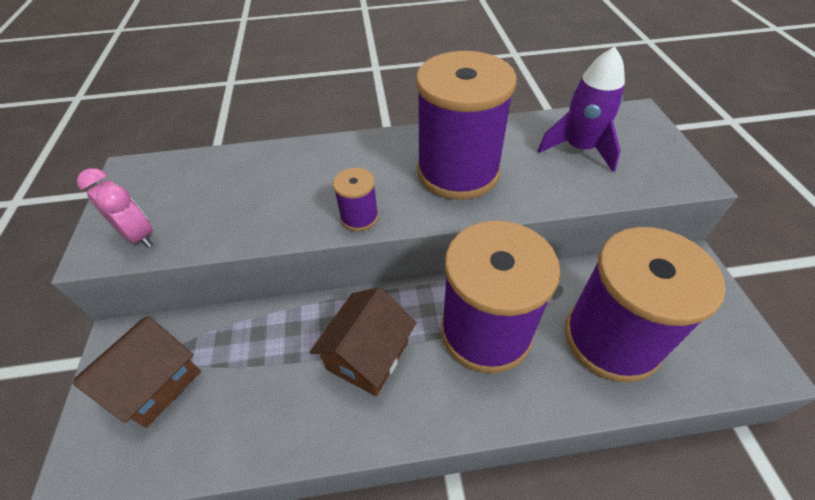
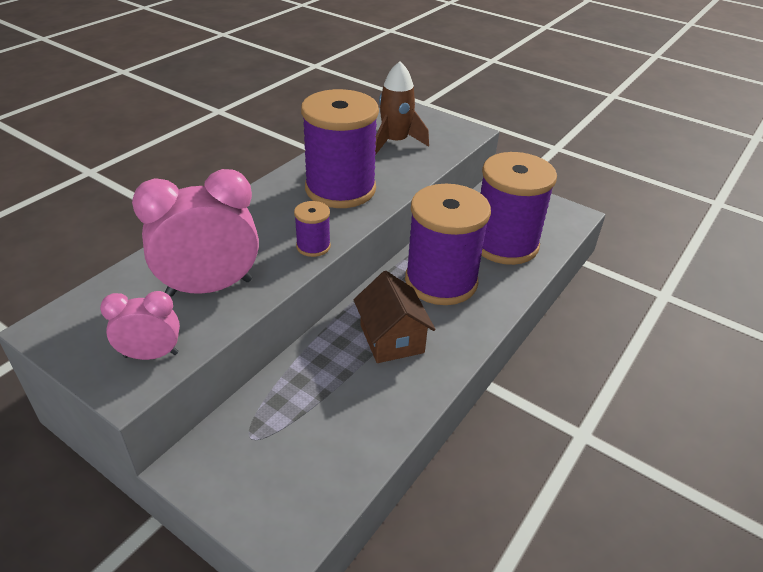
camera: 50 degrees left, 10 degrees down
brown house [73,317,201,428] -> none
purple rocket [538,47,625,172] -> brown rocket [375,61,429,154]
none -> pink clock [132,169,259,297]

